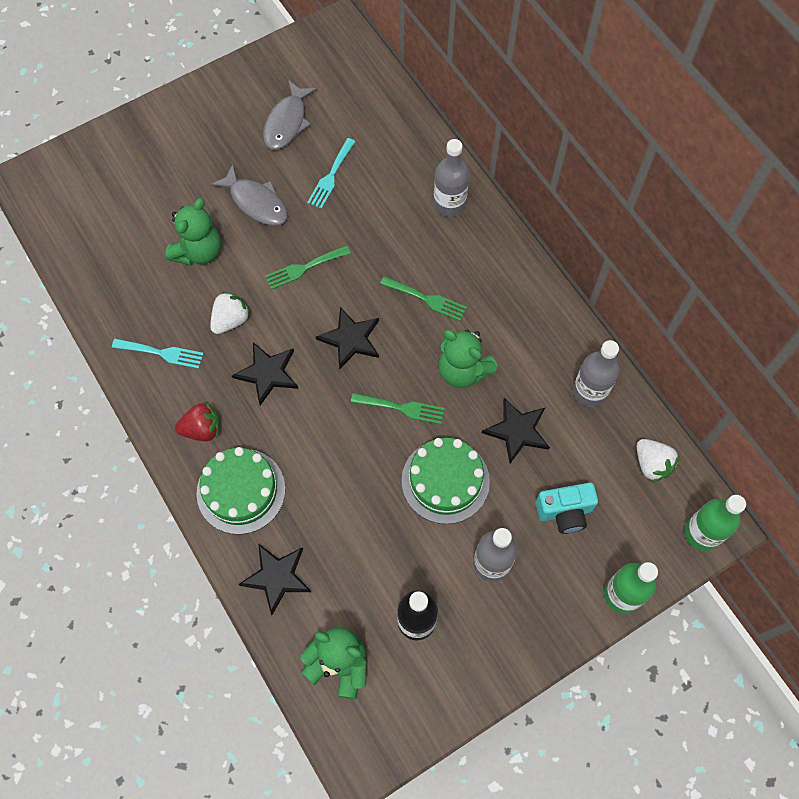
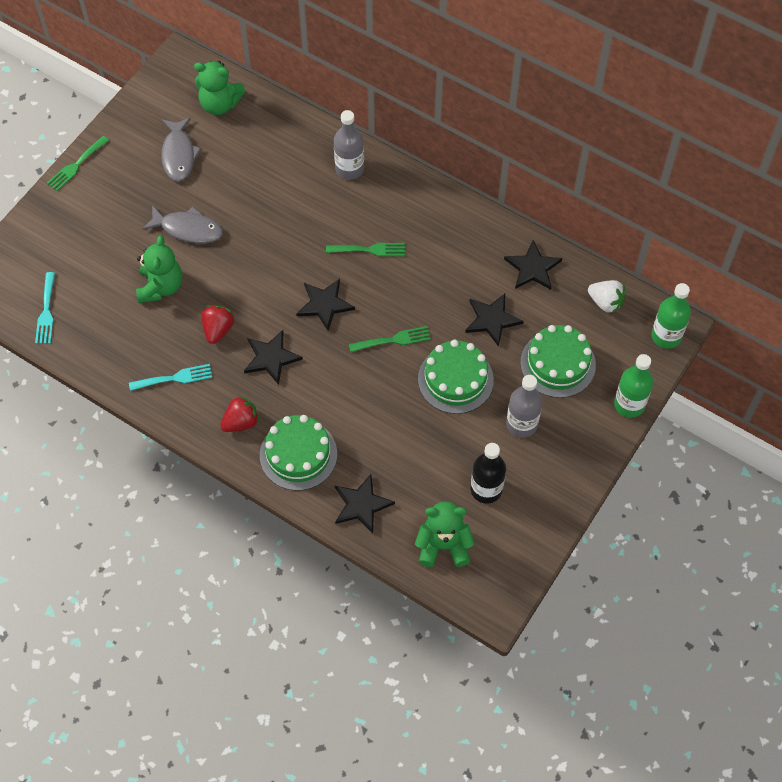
camera: 25 degrees left, 5 degrees down
white strawberry [210,291,251,334] -> red strawberry [201,305,234,344]
green fork [265,245,351,290] -> green fork moved to [47,136,109,191]
turquoise fork [307,138,356,209] -> turquoise fork moved to [35,272,55,344]
green teddy bear [438,330,498,388] -> green teddy bear moved to [194,61,245,115]
turquoise camera [536,483,598,534] -> green cake [520,325,596,398]
grey bottle [573,340,619,407] -> black star [504,240,562,290]

